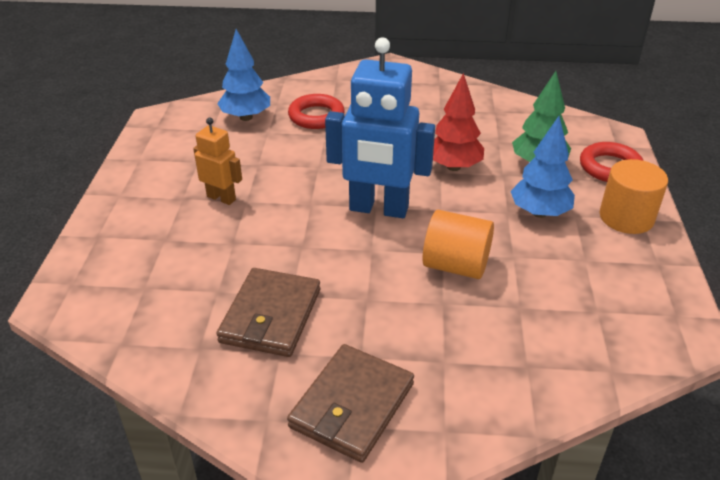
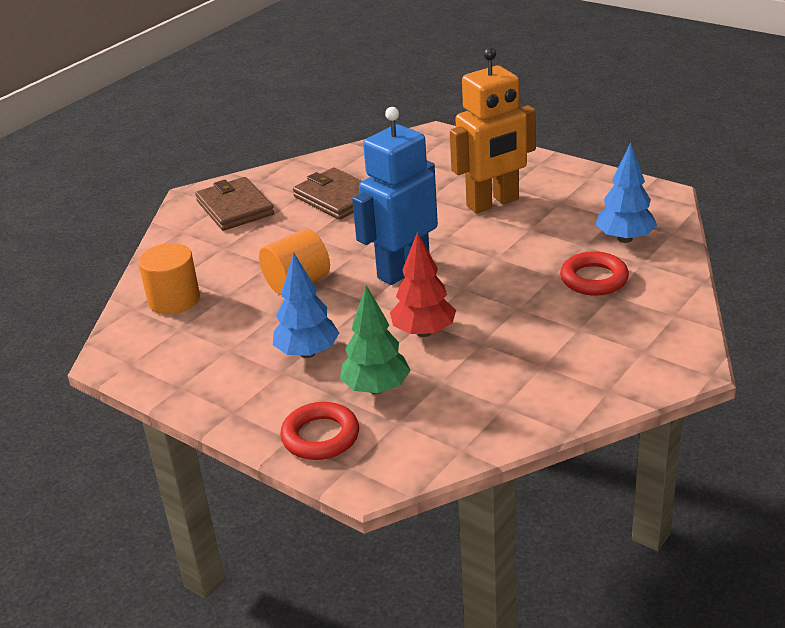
camera: 125 degrees right, 5 degrees down
orange robot [193,118,242,205] -> orange robot [450,47,536,214], size x1.93
orange cylinder [600,159,668,234] -> orange cylinder moved to [138,243,200,314]

